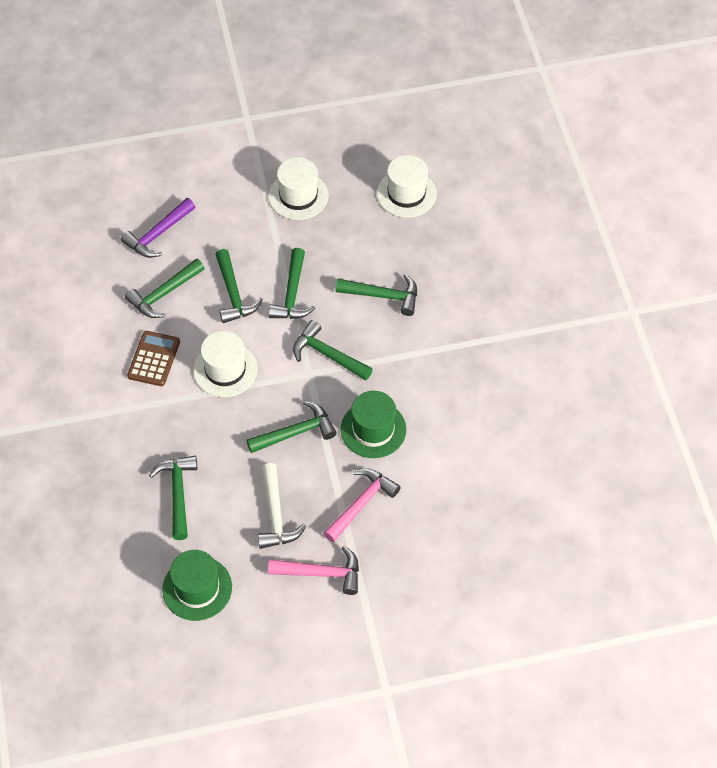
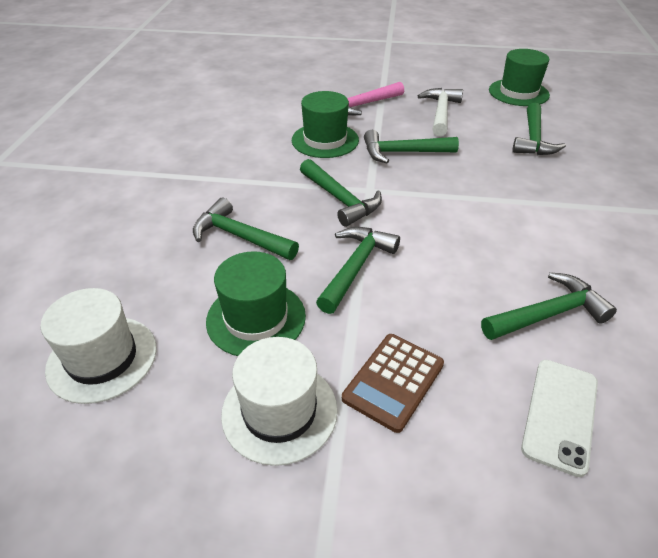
camera: 160 degrees left, 15 degrees down
purple hammer [120,198,195,258] -> white phone [521,360,598,477]
brown calculator [127,331,180,386] -> brown calculator moved to [342,334,444,433]
white hat [193,331,257,397] -> none
green hammer [215,249,263,323] -> none
pink hammer [268,546,359,595] -> none
none -> green hat [206,251,306,356]

